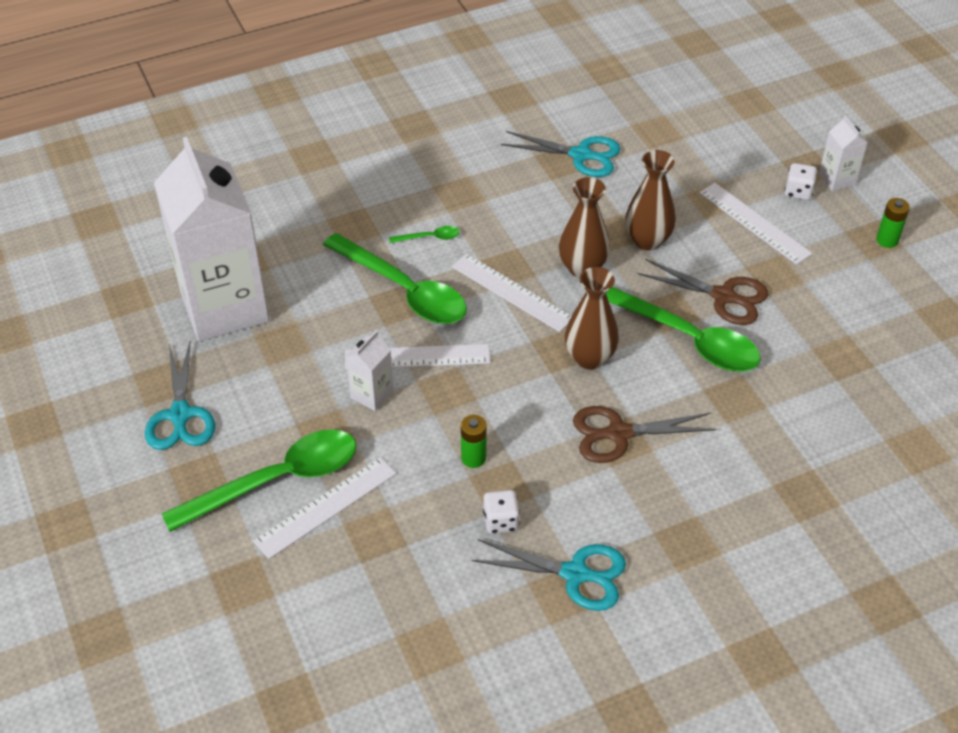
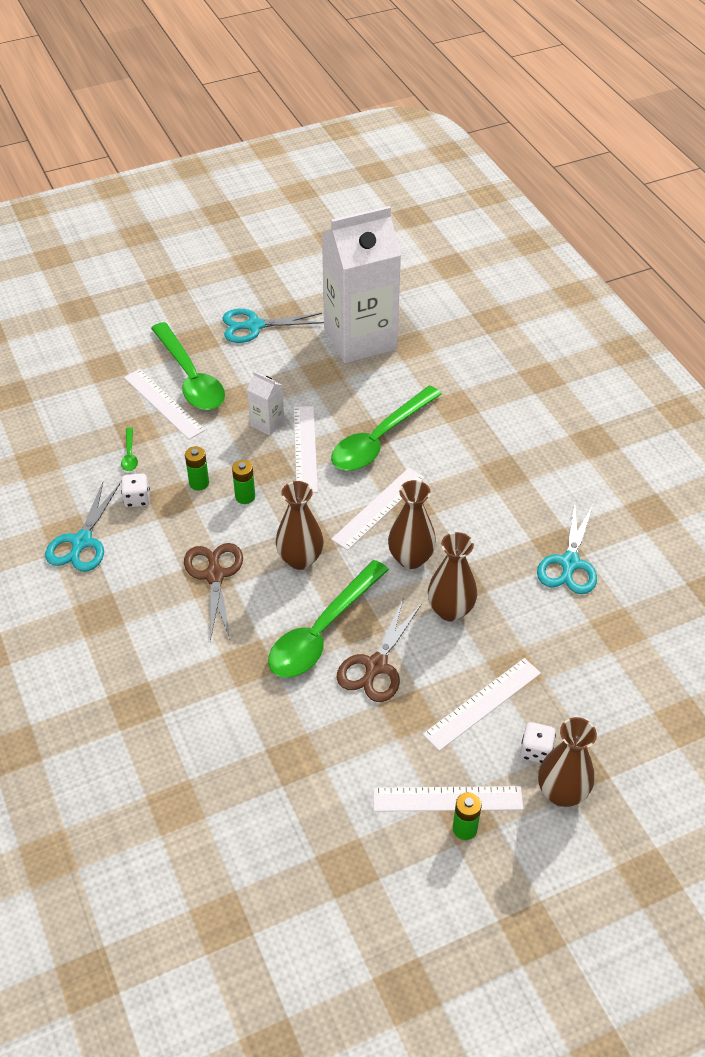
camera: 90 degrees right, 0 degrees up
green spoon [389,226,460,243] -> green spoon moved to [121,427,138,471]
white carton [819,115,868,191] -> brown vase [538,717,597,807]
none -> green battery [232,460,255,504]
none -> white ruler [373,786,523,812]

